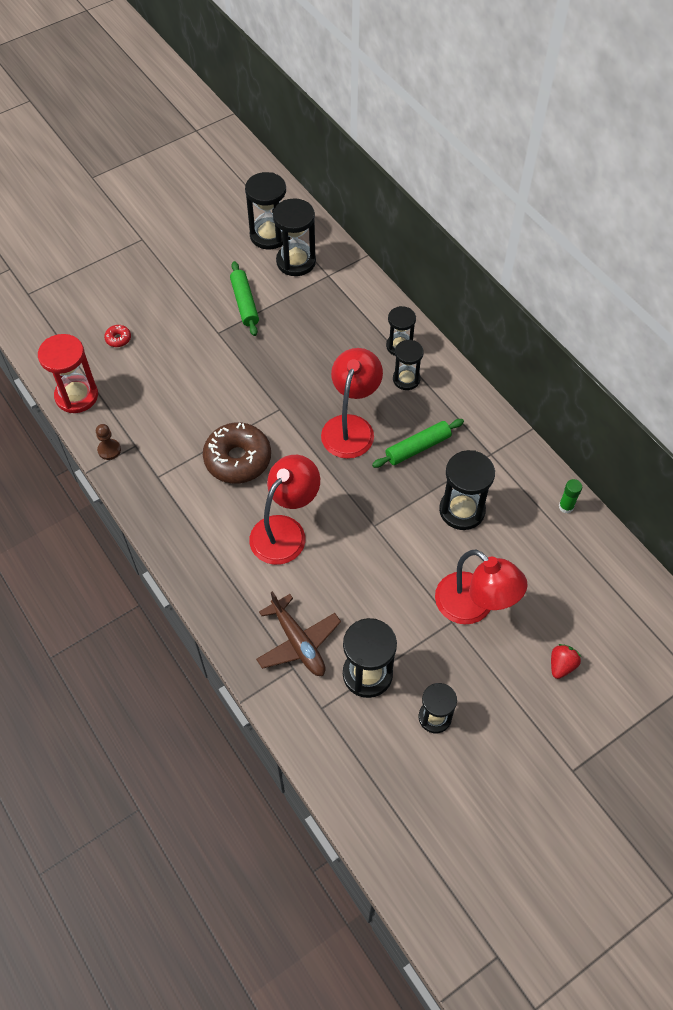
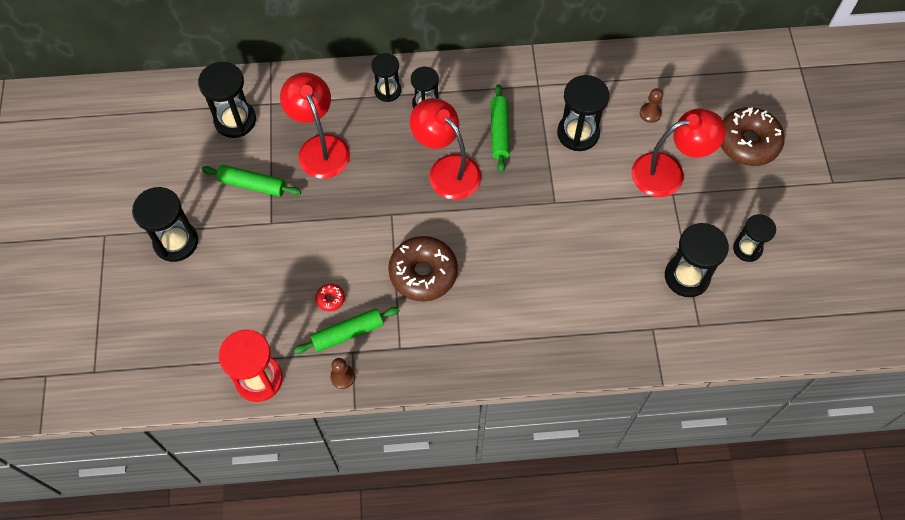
camera: 60 degrees left, 5 degrees up
red donut [104,325,131,347] -> red donut moved to [316,284,345,311]
black hourglass [245,172,286,249] -> black hourglass moved to [132,187,198,262]
red lamp [249,455,320,565] -> red lamp moved to [280,73,350,179]
brown plane [256,591,341,676] -> none
red strawberry [551,644,581,679] -> brown donut [721,107,785,166]
green glue stick [559,479,582,513] -> none
none -> green rolling pin [294,307,400,354]
none -> brown pawn [640,88,663,123]

